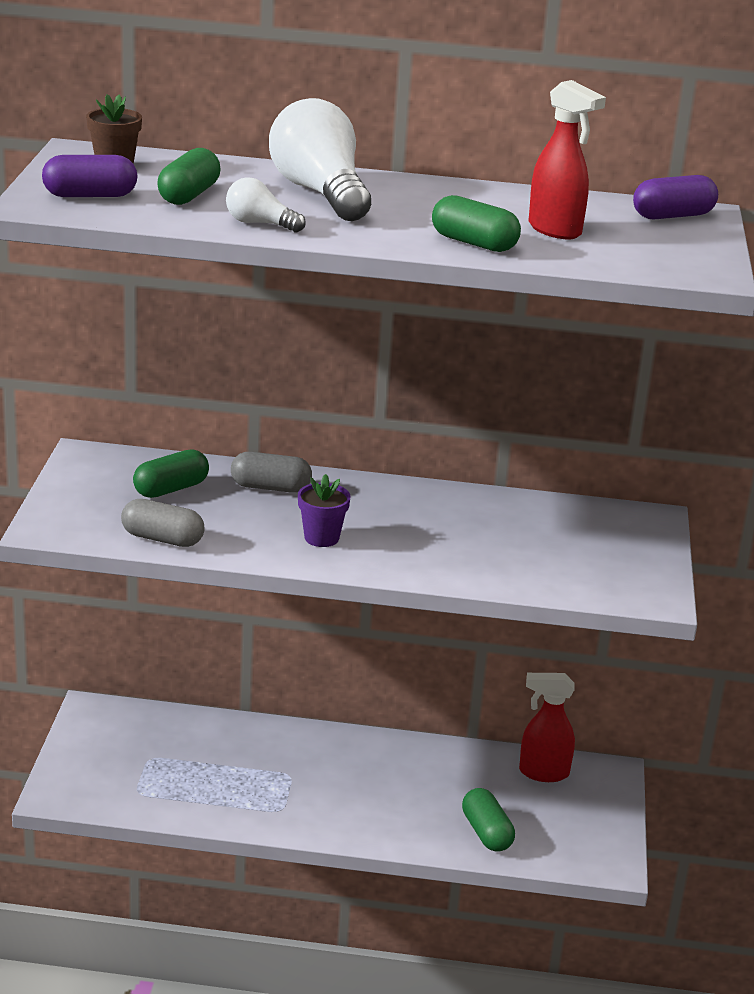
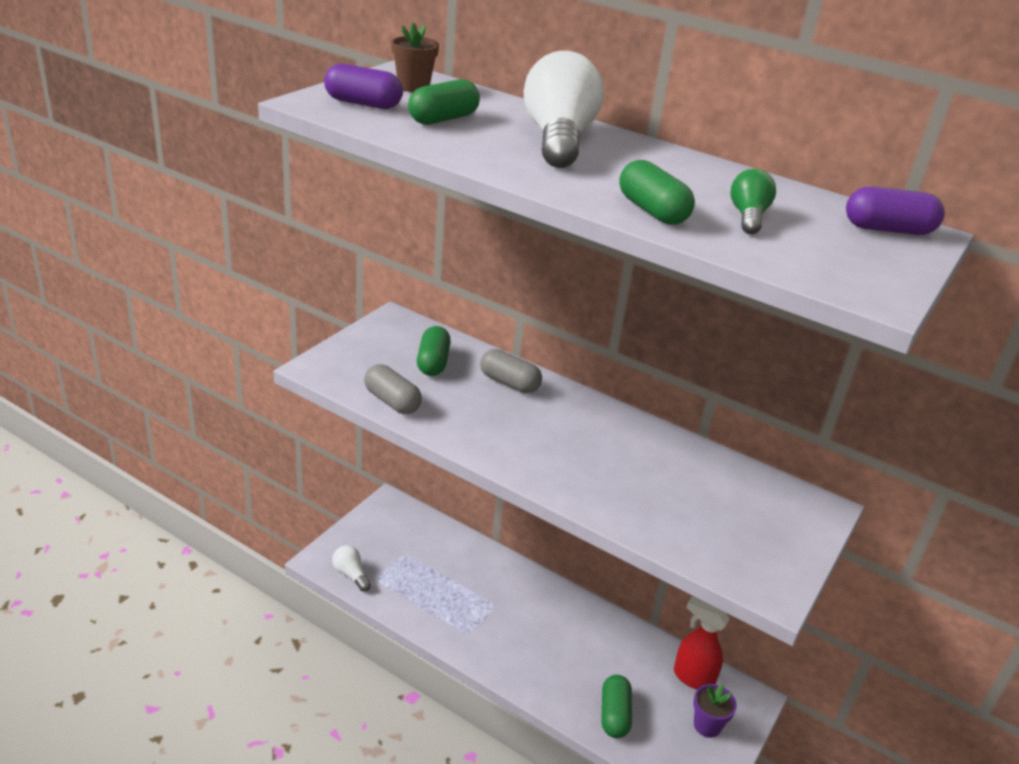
camera: 25 degrees right, 5 degrees up
green capsule [133,449,209,498] -> green capsule turned 75 degrees counterclockwise [417,326,451,376]
white light bulb [226,177,306,232] -> white light bulb moved to [332,545,371,592]
purple flower pot [298,474,351,547] -> purple flower pot moved to [693,684,737,738]
red spray bottle [529,80,606,239] -> green light bulb [730,169,776,234]

